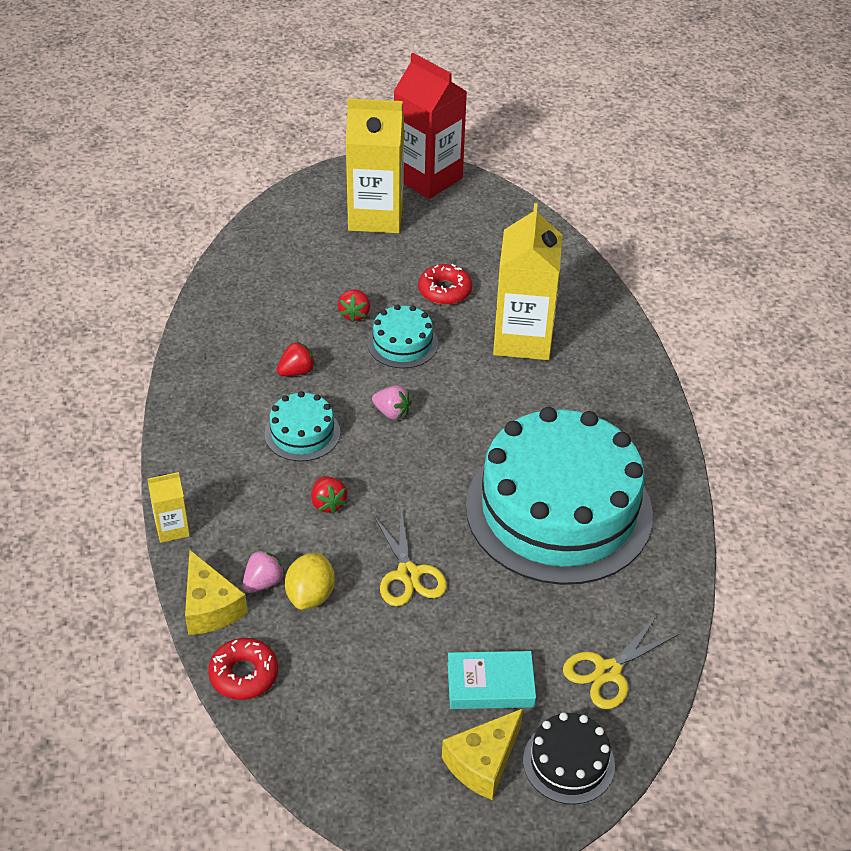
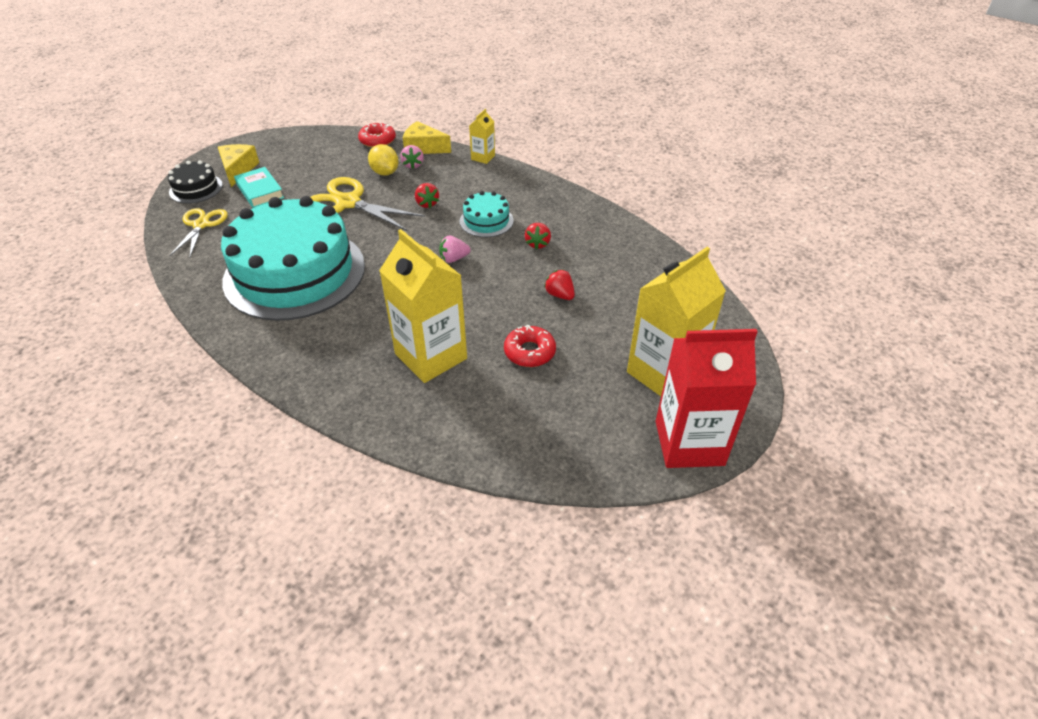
camera: 135 degrees right, 0 degrees up
red strawberry [311,476,347,514] -> red strawberry turned 135 degrees counterclockwise [415,183,439,208]
turquoise cake [367,304,438,368] -> none
yellow scissors [374,510,447,606] -> yellow scissors [310,177,425,231], size x1.57
turquoise book [448,651,536,709] -> turquoise book turned 75 degrees counterclockwise [234,167,284,208]

